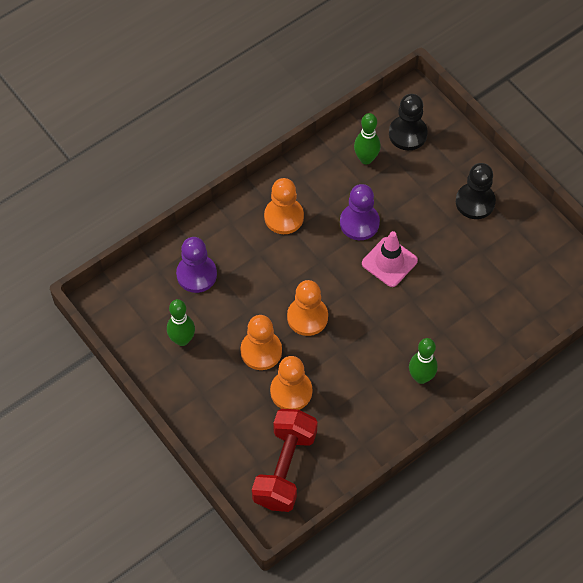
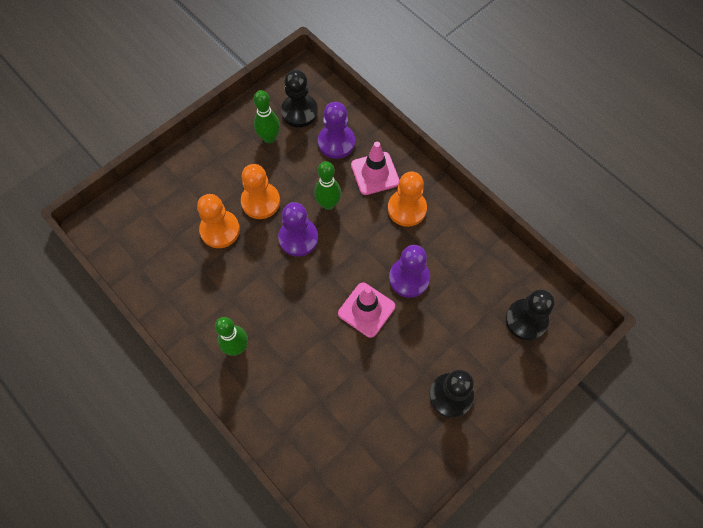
camera: 85 degrees right, 5 degrees up
red dumbbell [252,409,318,512] -> none
orange pawn [287,280,328,336] -> purple pawn [278,202,318,257]
green bowling pin [354,113,381,164] -> green bowling pin moved to [314,161,341,210]
none -> black pawn [281,70,318,127]
none -> pink traffic cone [351,142,399,195]

